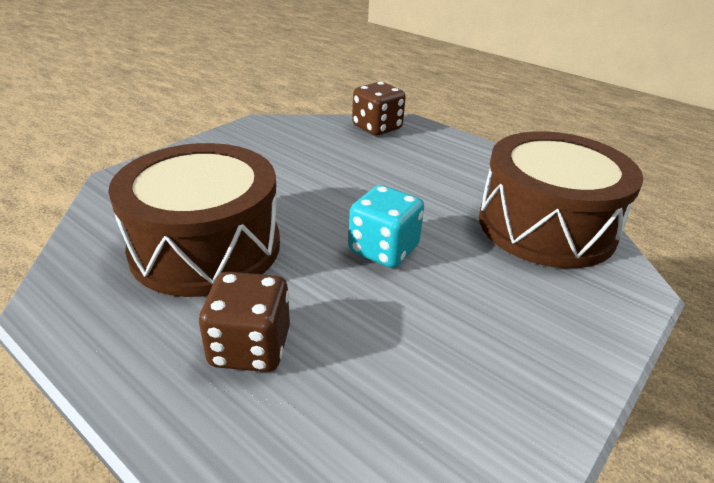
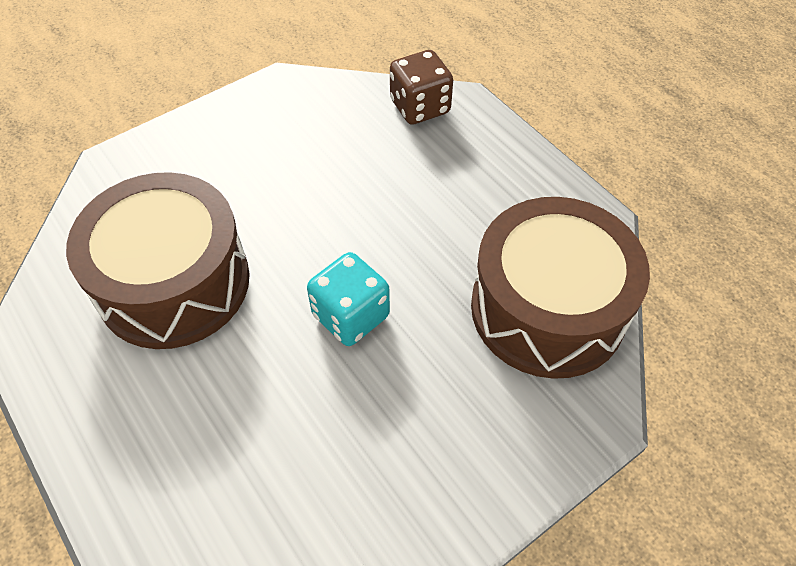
camera: 15 degrees right, 20 degrees up
brown dice [199,272,290,372] -> none

